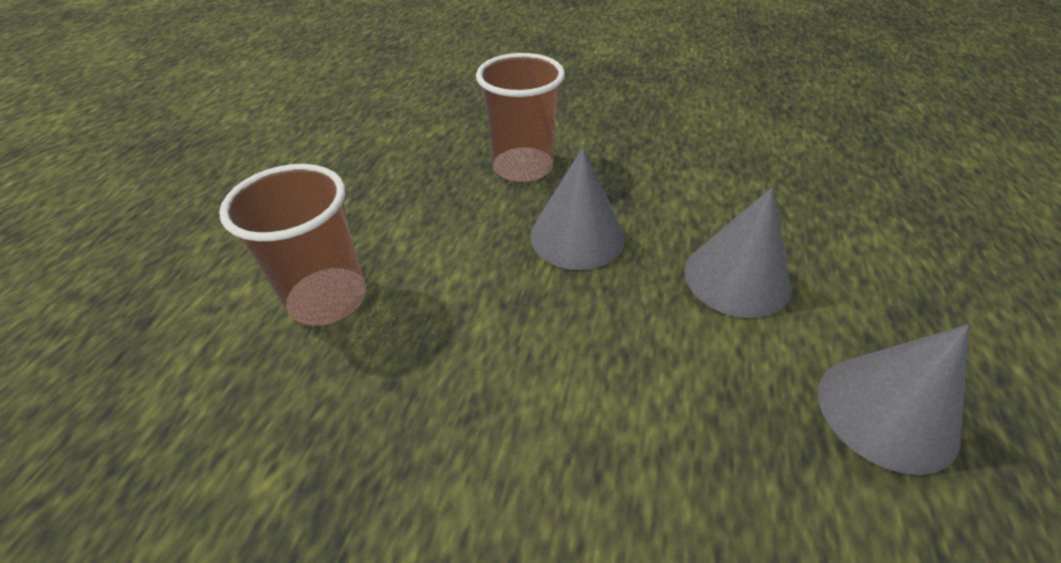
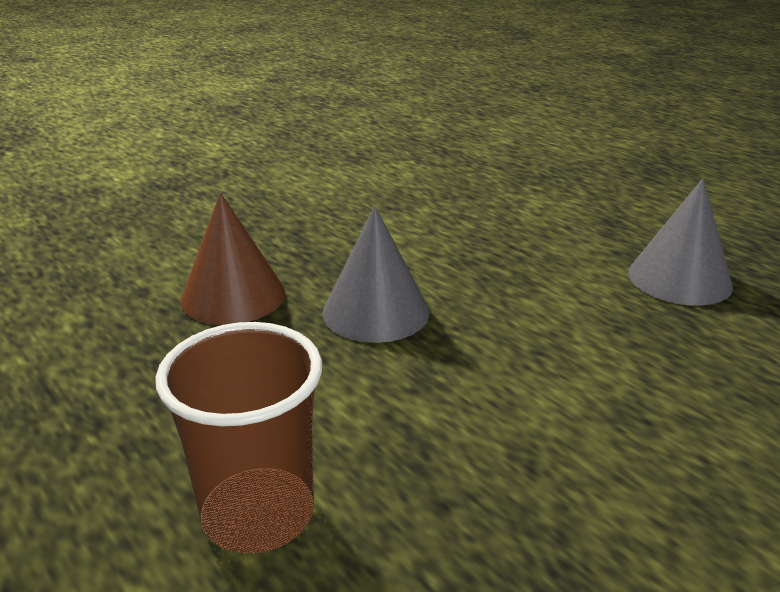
camera: 55 degrees left, 15 degrees down
brown cup [476,53,565,182] -> brown cone [180,193,285,325]
grey cone [685,187,792,318] -> none

